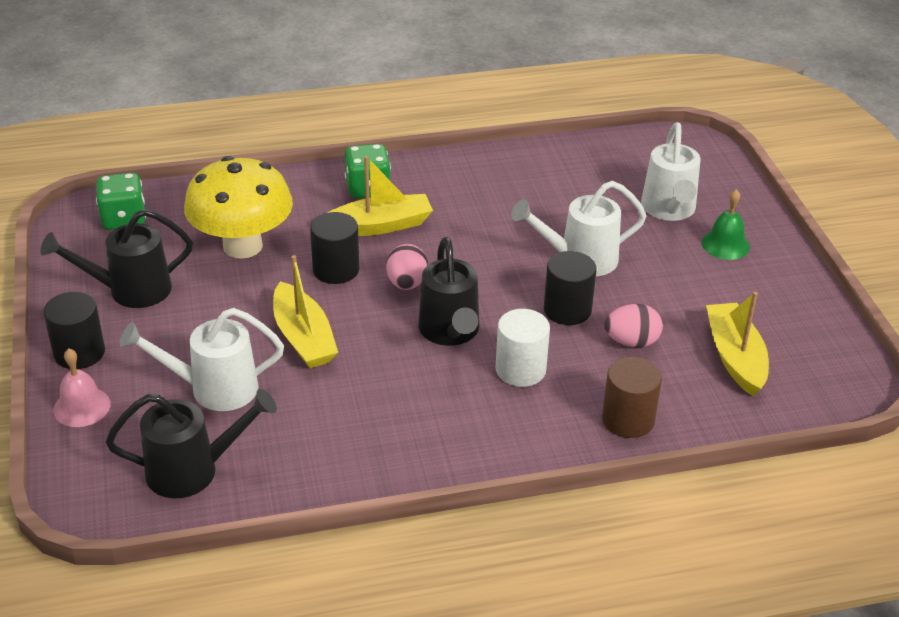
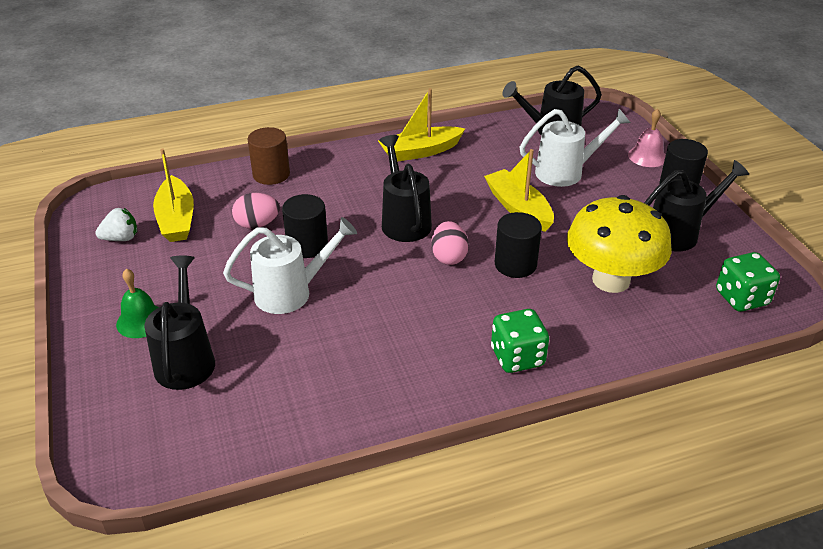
camera: 175 degrees right, 0 degrees up
yellow boat [327,156,433,236] -> yellow boat moved to [378,88,465,162]
white cylinder [496,309,550,387] -> none
white watering can [641,122,700,221] -> black watering can [144,255,215,390]
none -> white strawberry [95,208,137,241]

